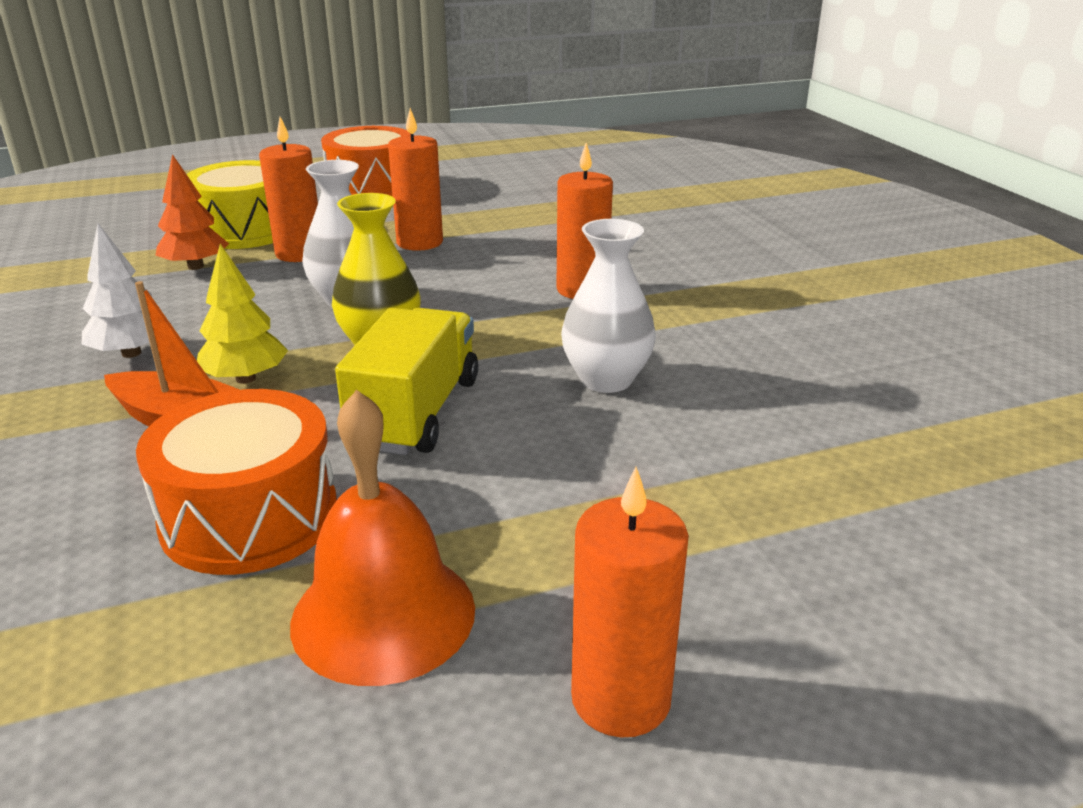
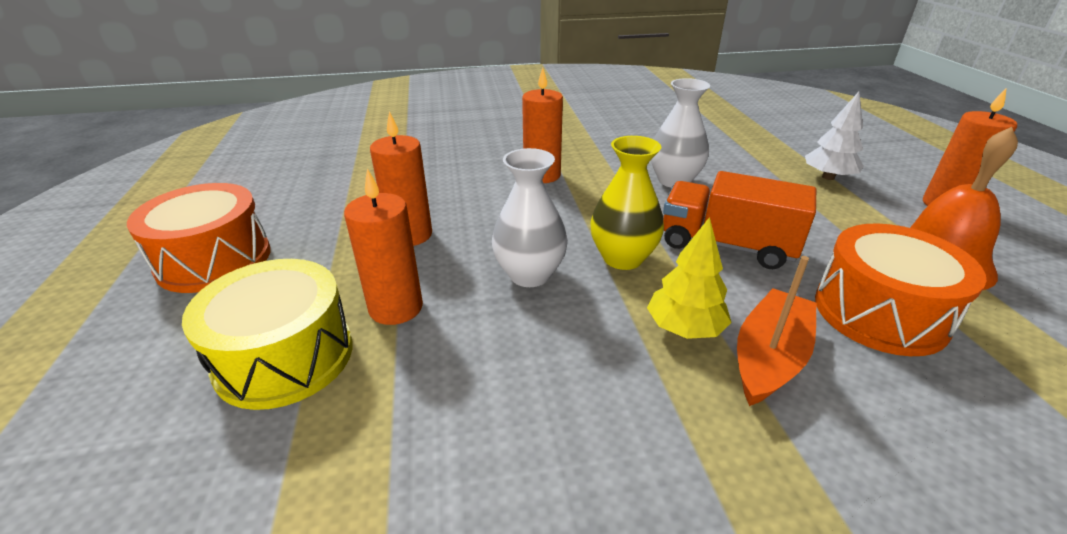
camera: 80 degrees left, 5 degrees up
white tree [82,224,171,358] -> white tree moved to [805,92,864,180]
orange tree [156,154,229,270] -> none
yellow truck [335,308,478,455] -> orange truck [663,171,816,269]

